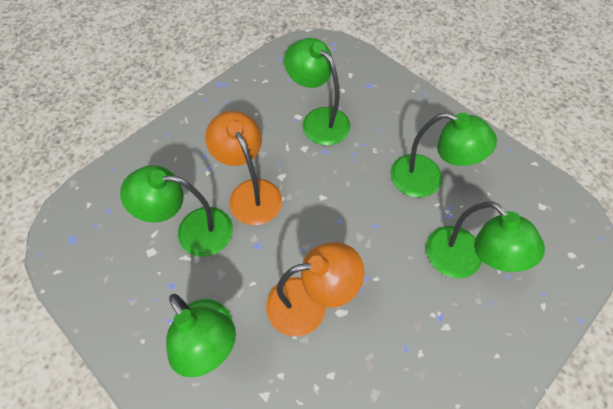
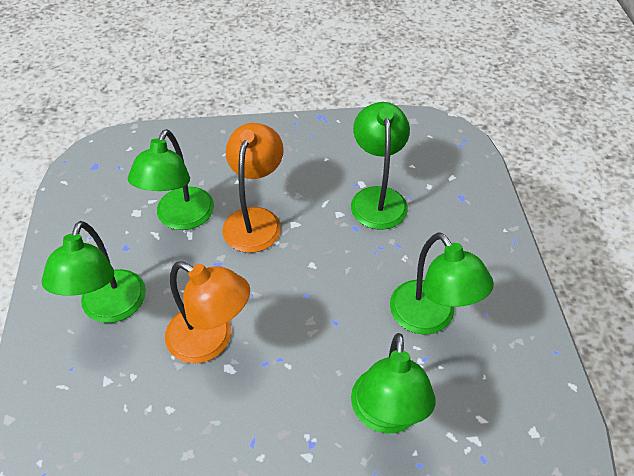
camera: 40 degrees right, 10 degrees down
green lamp [120,165,233,257] -> green lamp turned 120 degrees counterclockwise [128,129,214,230]

